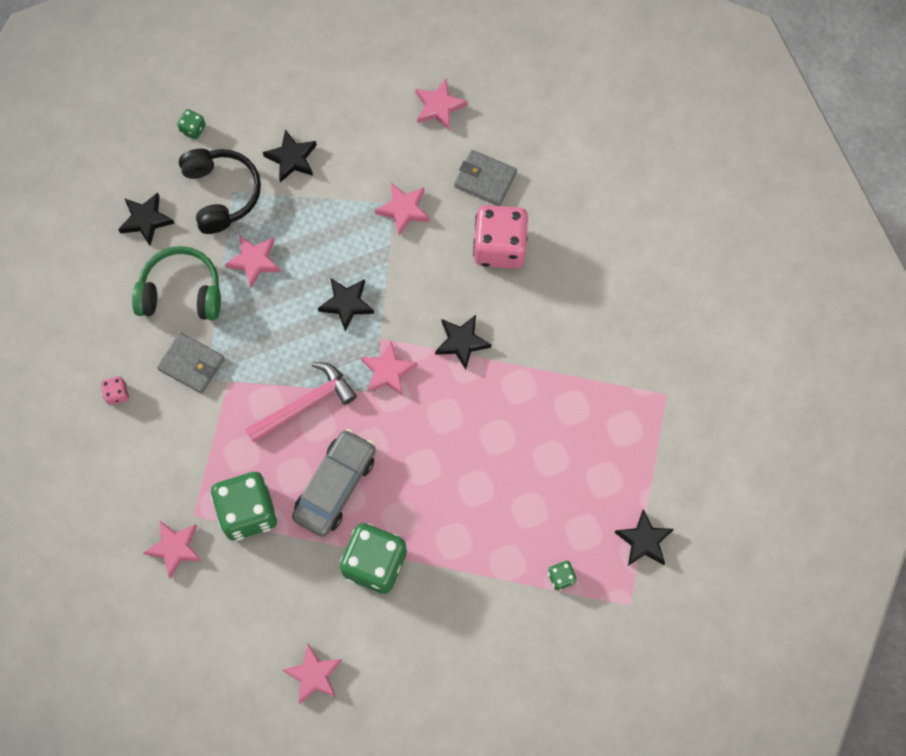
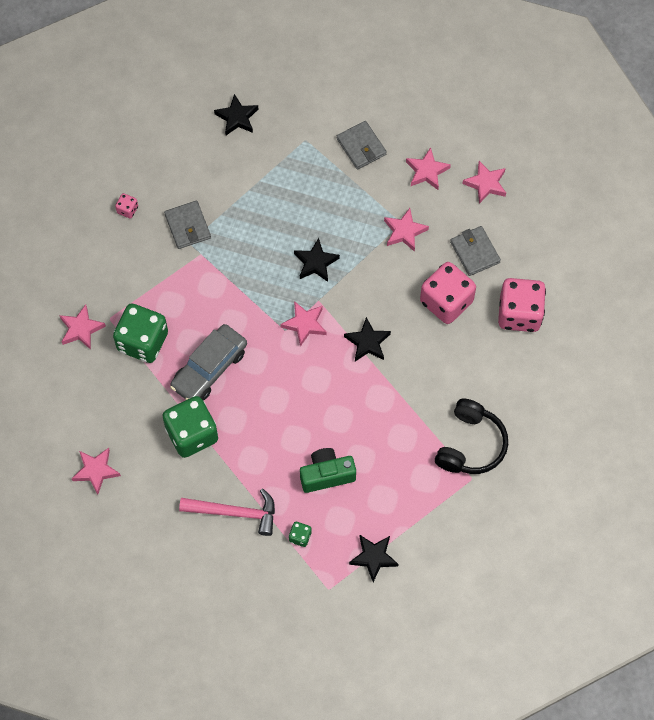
camera: 40 degrees right, 5 degrees down
green headphones [132,246,221,320] -> none
green dice [177,109,206,140] -> none
black headphones [179,149,261,234] -> black headphones moved to [435,398,508,474]
pink star [225,235,281,288] -> pink star moved to [406,147,451,190]
pink hammer [245,362,357,443] -> pink hammer moved to [179,489,275,536]
black star [263,129,317,183] -> grey wallet [337,121,387,169]
grey car [292,429,376,537] -> grey car turned 150 degrees clockwise [170,324,247,401]
none -> green camera [300,448,356,493]
none -> pink dice [498,278,546,332]

